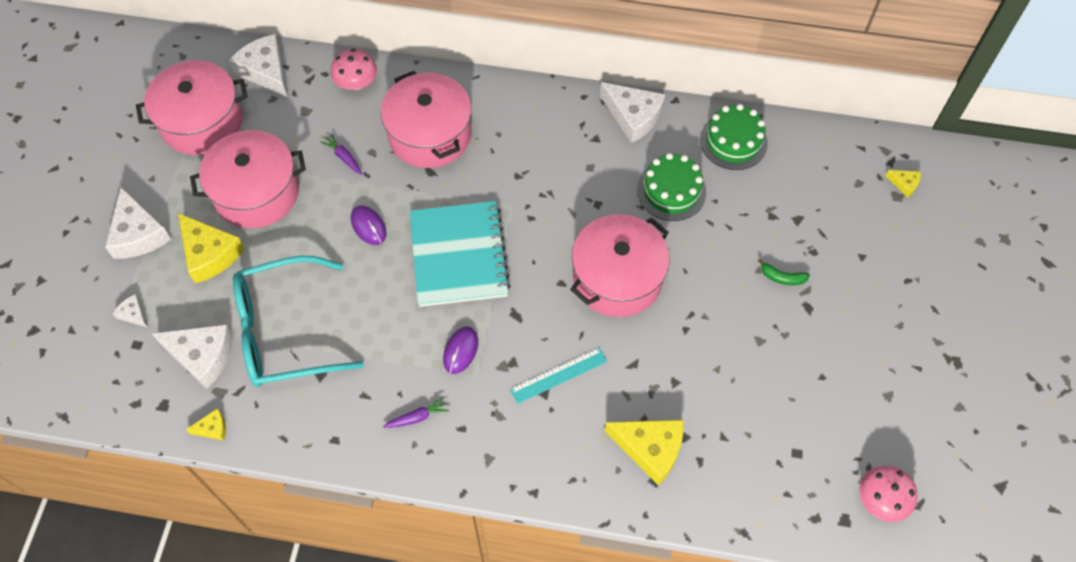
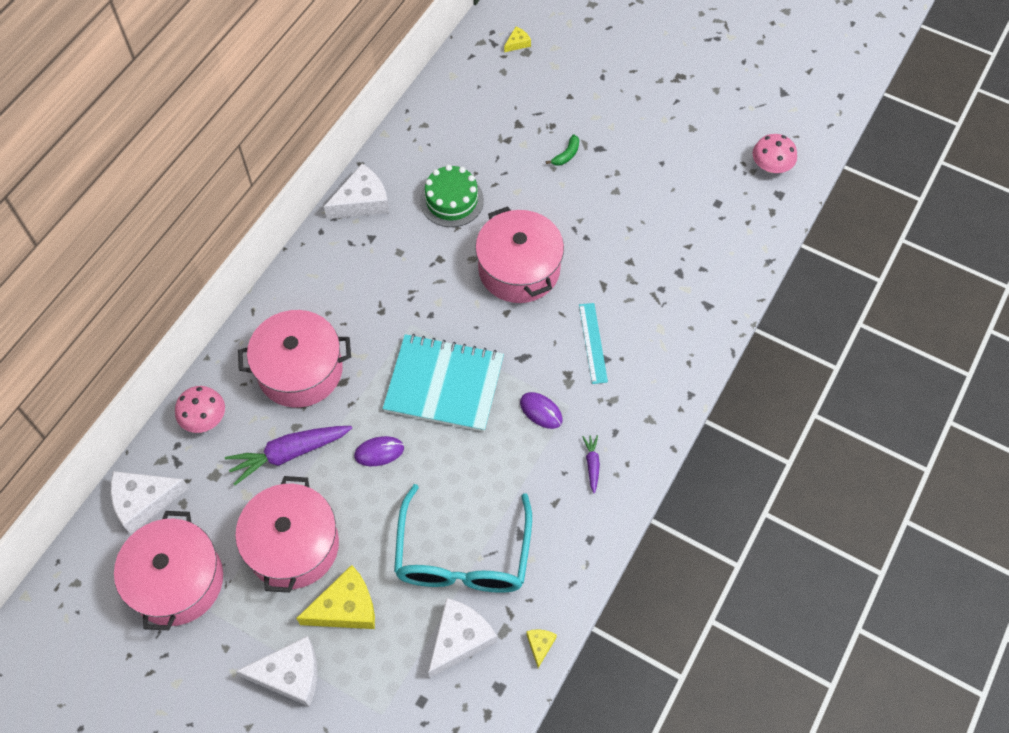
camera: 70 degrees left, 0 degrees up
white cheese [113,294,148,328] -> none
purple carrot [320,133,362,175] -> purple carrot [225,426,352,485], size x2.06
yellow cheese [605,420,683,486] -> none
green cake [700,104,768,170] -> none

